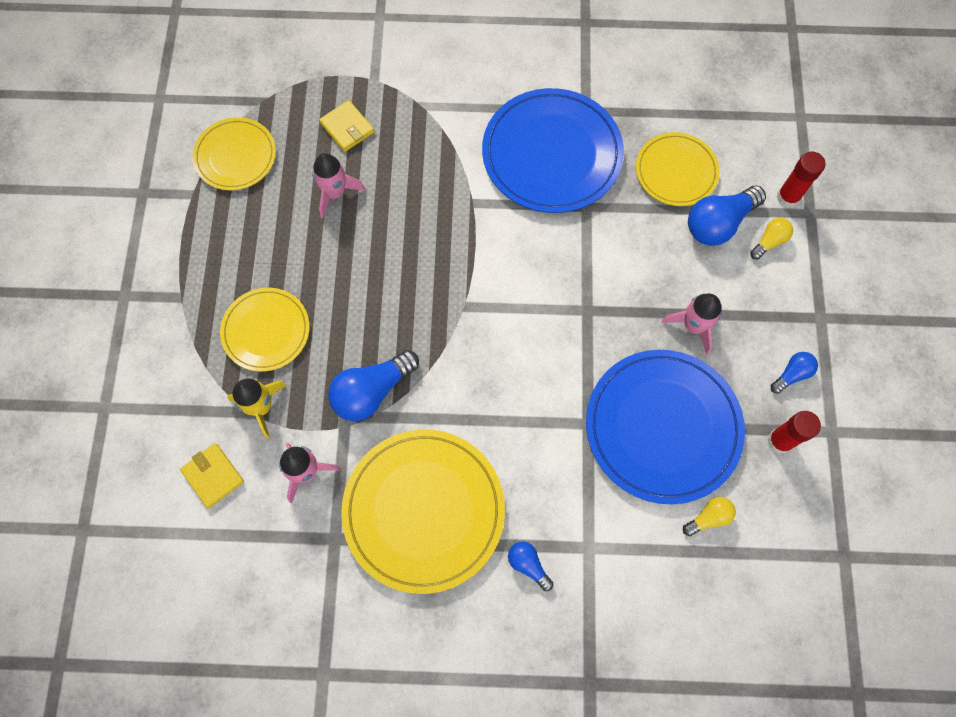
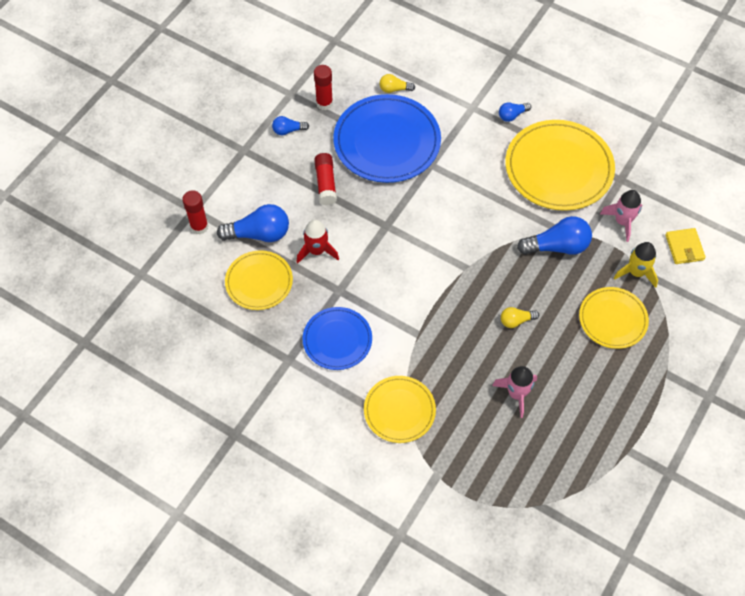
camera: 150 degrees left, 10 degrees down
yellow plate [193,117,276,191] -> yellow plate moved to [364,376,436,443]
yellow wallet [319,100,374,152] -> none
blue plate [482,88,624,213] -> blue plate [303,307,372,370], size x0.59
blue light bulb [508,542,553,591] -> blue light bulb turned 75 degrees clockwise [499,103,531,122]
pink rocket [662,294,722,355] -> red glue stick [314,153,337,205]
yellow light bulb [750,218,793,260] -> yellow light bulb moved to [501,307,539,328]
none -> red rocket [297,220,339,264]

